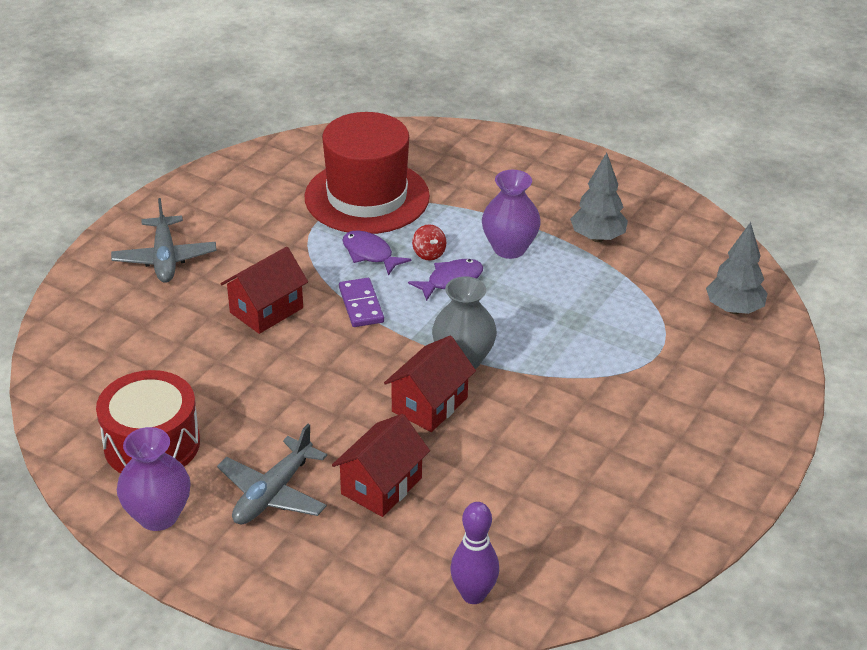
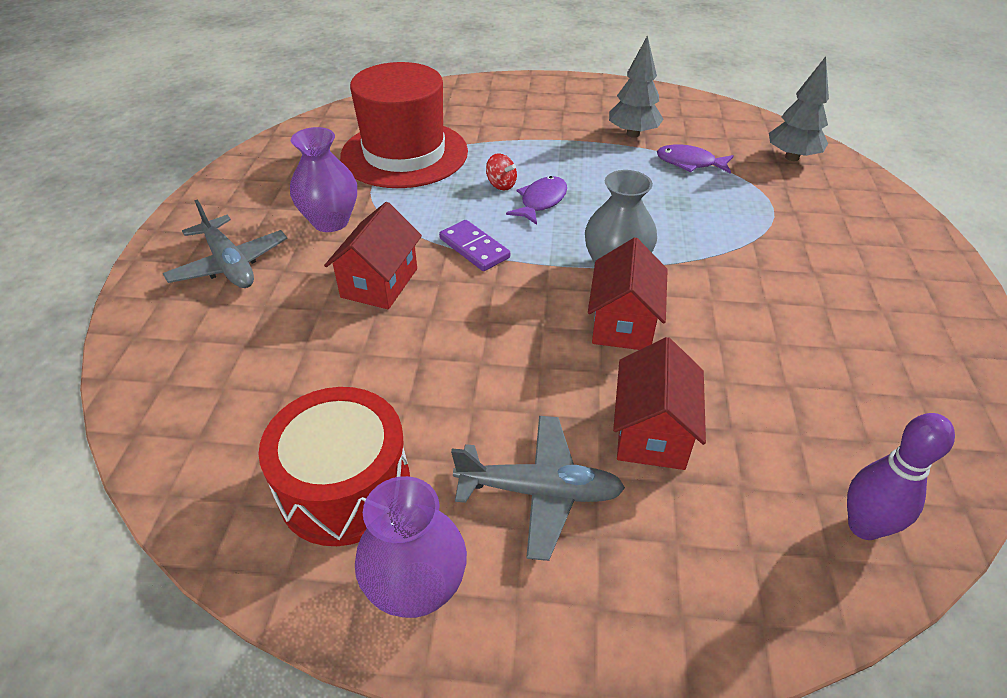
camera: 25 degrees left, 5 degrees up
grey plane [217,424,327,524] -> grey plane turned 90 degrees counterclockwise [451,416,625,561]
purple fish [342,231,411,276] -> purple fish moved to [657,144,733,174]
purple vase [482,170,541,259] -> purple vase moved to [290,127,357,232]

